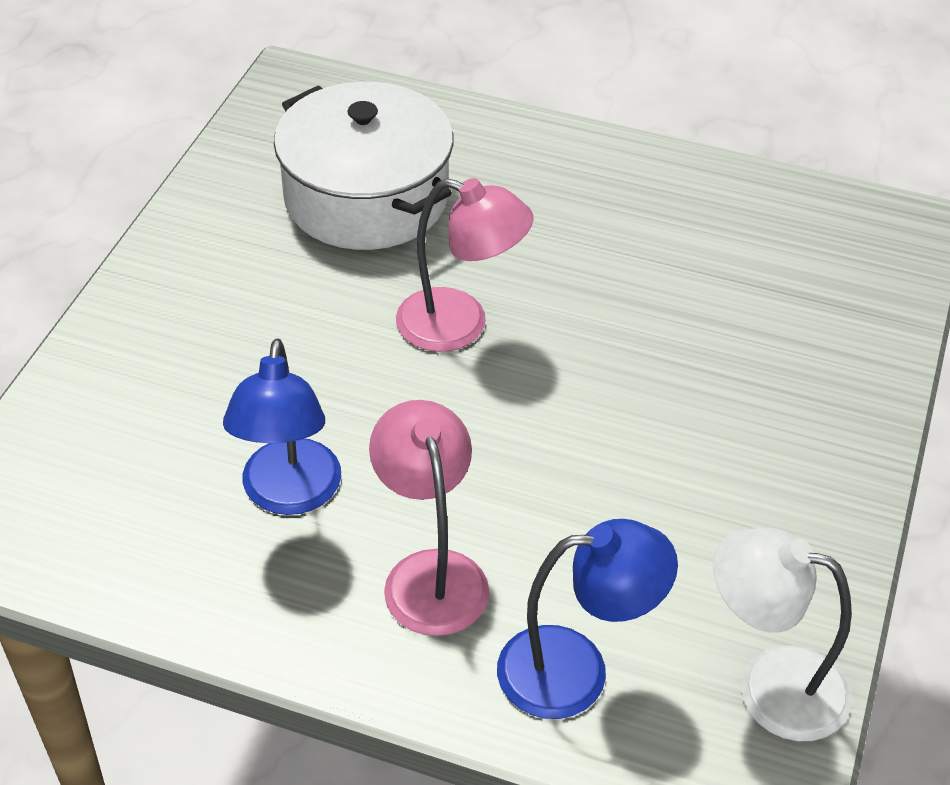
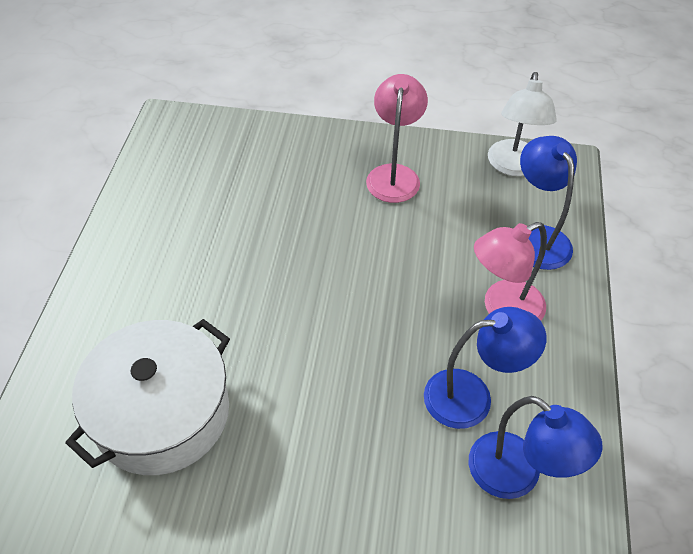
camera: 100 degrees left, 5 degrees up
pink lamp [396,178,533,352] -> pink lamp moved to [366,74,428,203]
none -> blue lamp [469,396,602,499]

